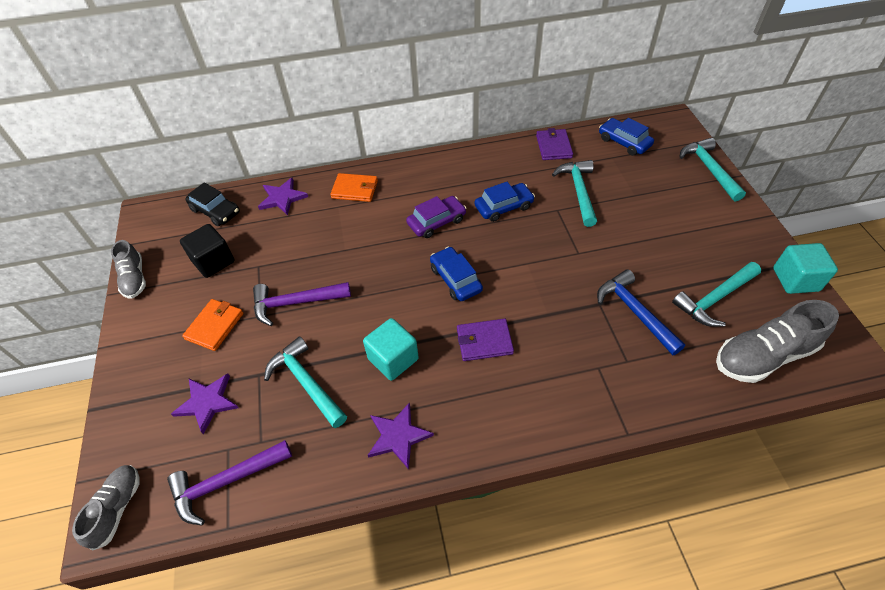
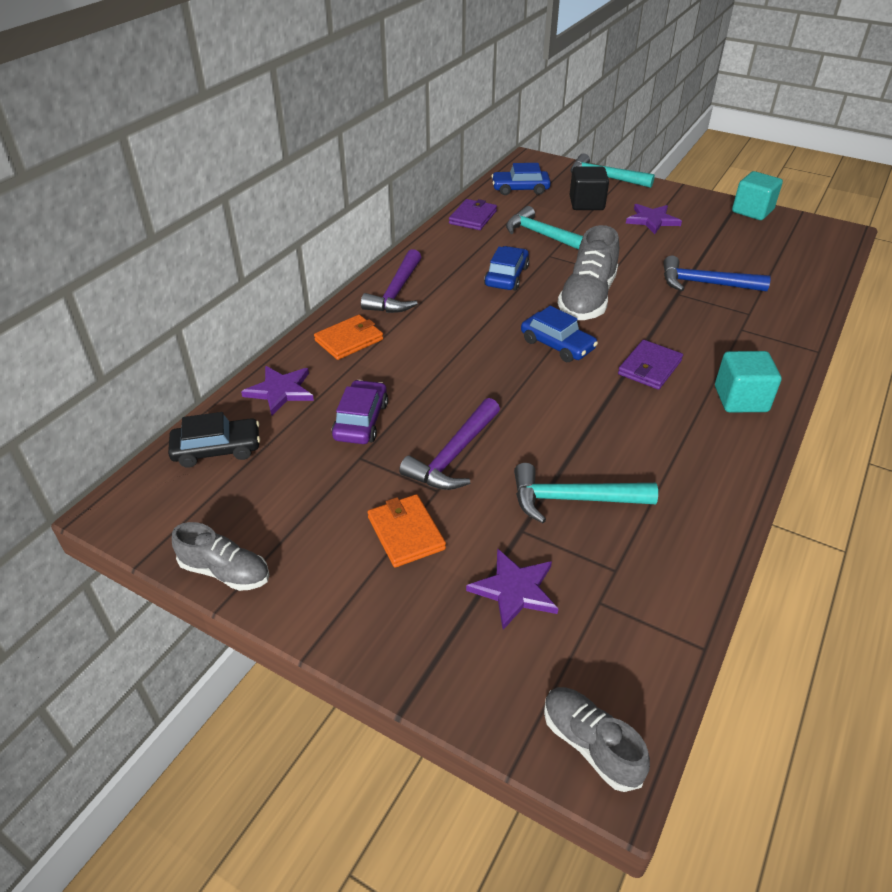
camera: 50 degrees left, 10 degrees down
purple hammer [167,440,292,526] -> purple hammer moved to [361,249,421,313]
black cube [180,224,235,278] -> black cube moved to [570,166,609,210]
turquoise cube [363,318,419,381] -> turquoise cube moved to [715,351,781,412]
purple star [368,402,434,470] -> purple star moved to [626,204,682,234]
purple car [406,196,466,238] -> purple car moved to [332,380,388,444]
blue car [430,247,483,301] -> blue car turned 150 degrees counterclockwise [521,306,598,362]
purple wallet [536,128,573,160] -> purple wallet turned 75 degrees clockwise [449,199,497,230]
turquoise hammer [672,262,761,327] -> none
grey shoe [716,300,839,383] -> grey shoe moved to [558,225,619,320]

